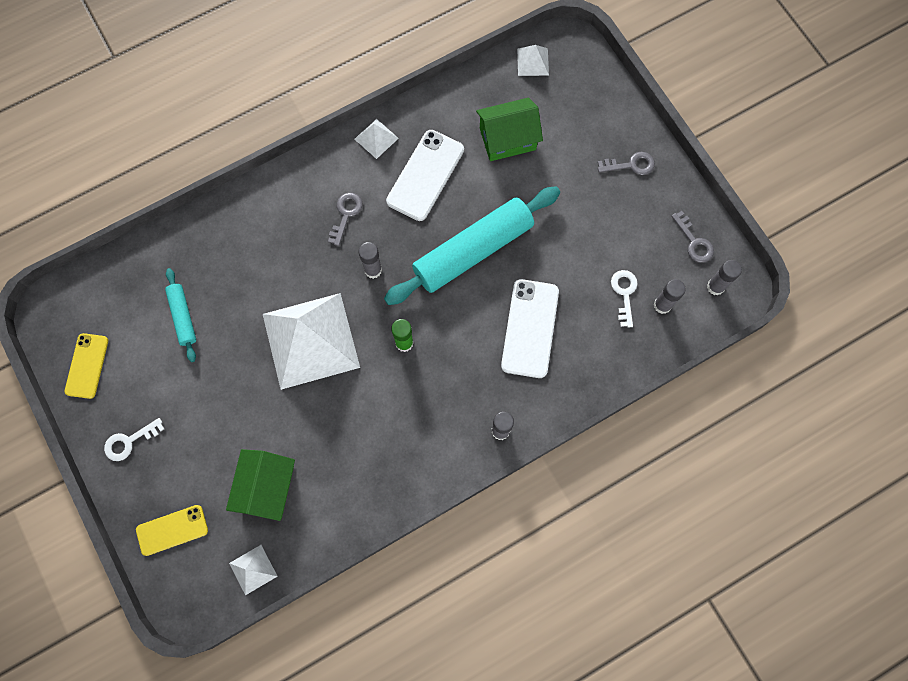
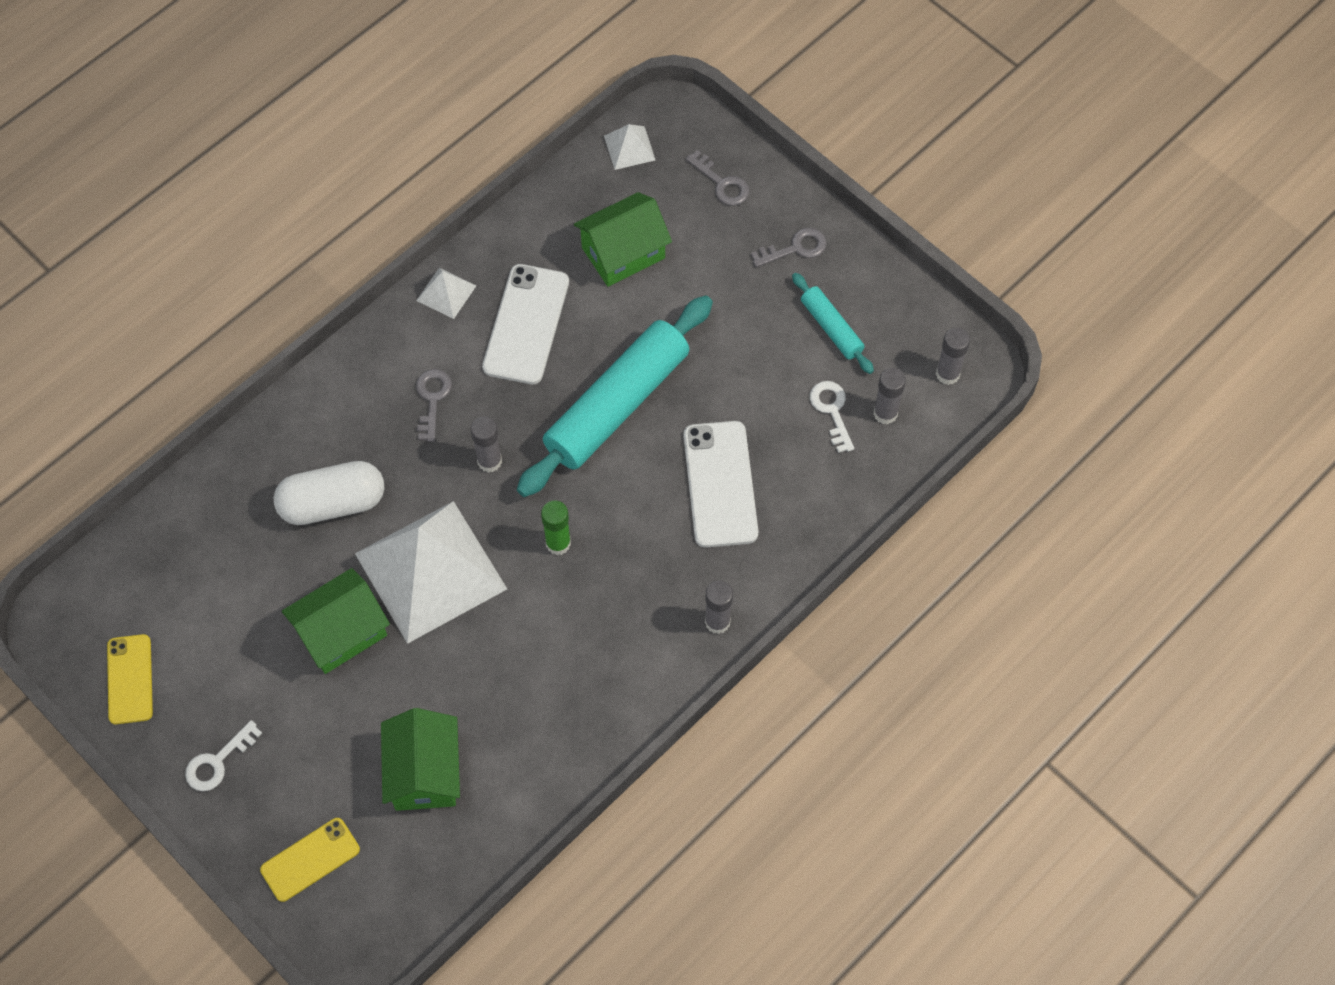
camera: 15 degrees left, 10 degrees down
turquoise rolling pin [165,268,196,362] -> turquoise rolling pin moved to [792,273,874,374]
white pyramid [229,545,278,595] -> none
grey key [671,211,714,263] -> grey key moved to [686,150,750,206]
none -> white capsule [273,461,385,525]
none -> green house [282,568,390,674]

